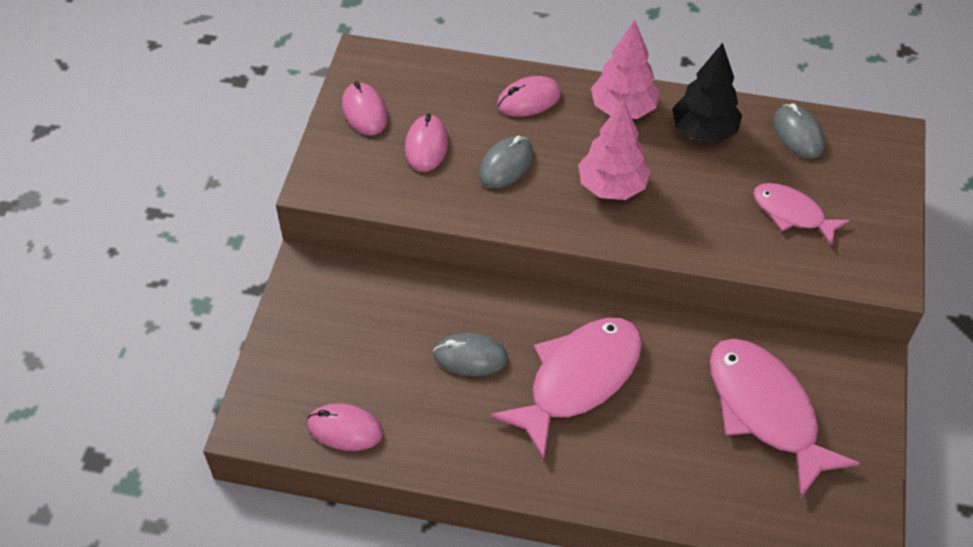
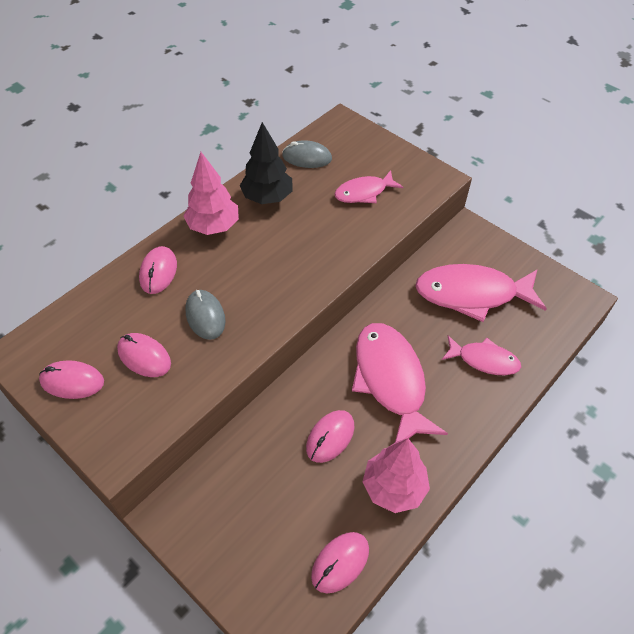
camera: 60 degrees left, 0 degrees up
grey mouse [433,333,508,376] -> pink mouse [306,410,355,463]
pink tree [578,100,651,200] -> pink tree moved to [362,438,430,513]
none -> pink fish [442,335,521,375]

